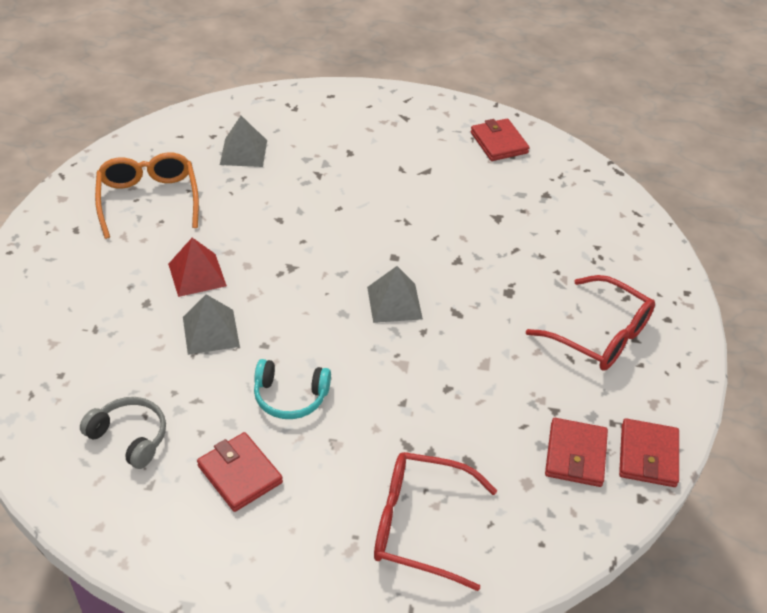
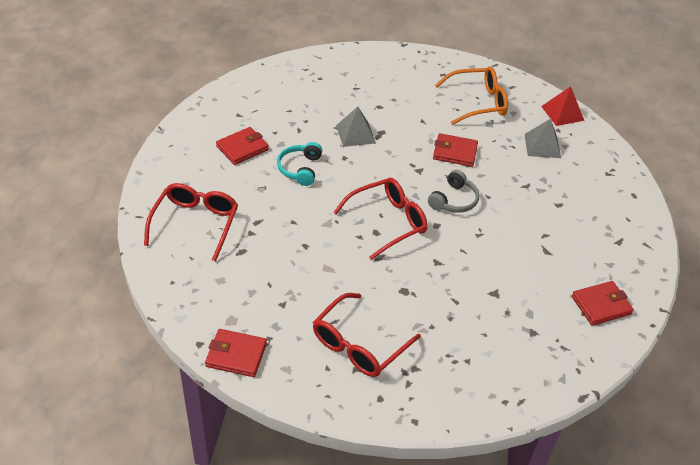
camera: 90 degrees right, 0 degrees up
grey headphones [80,397,166,469] -> grey headphones moved to [428,170,479,213]
red pyramid [168,238,227,297] -> red pyramid moved to [541,86,584,126]
grey pyramid [367,266,423,323] -> red glasses [333,178,428,260]
red wallet [545,418,608,487] -> red wallet moved to [433,133,478,167]

